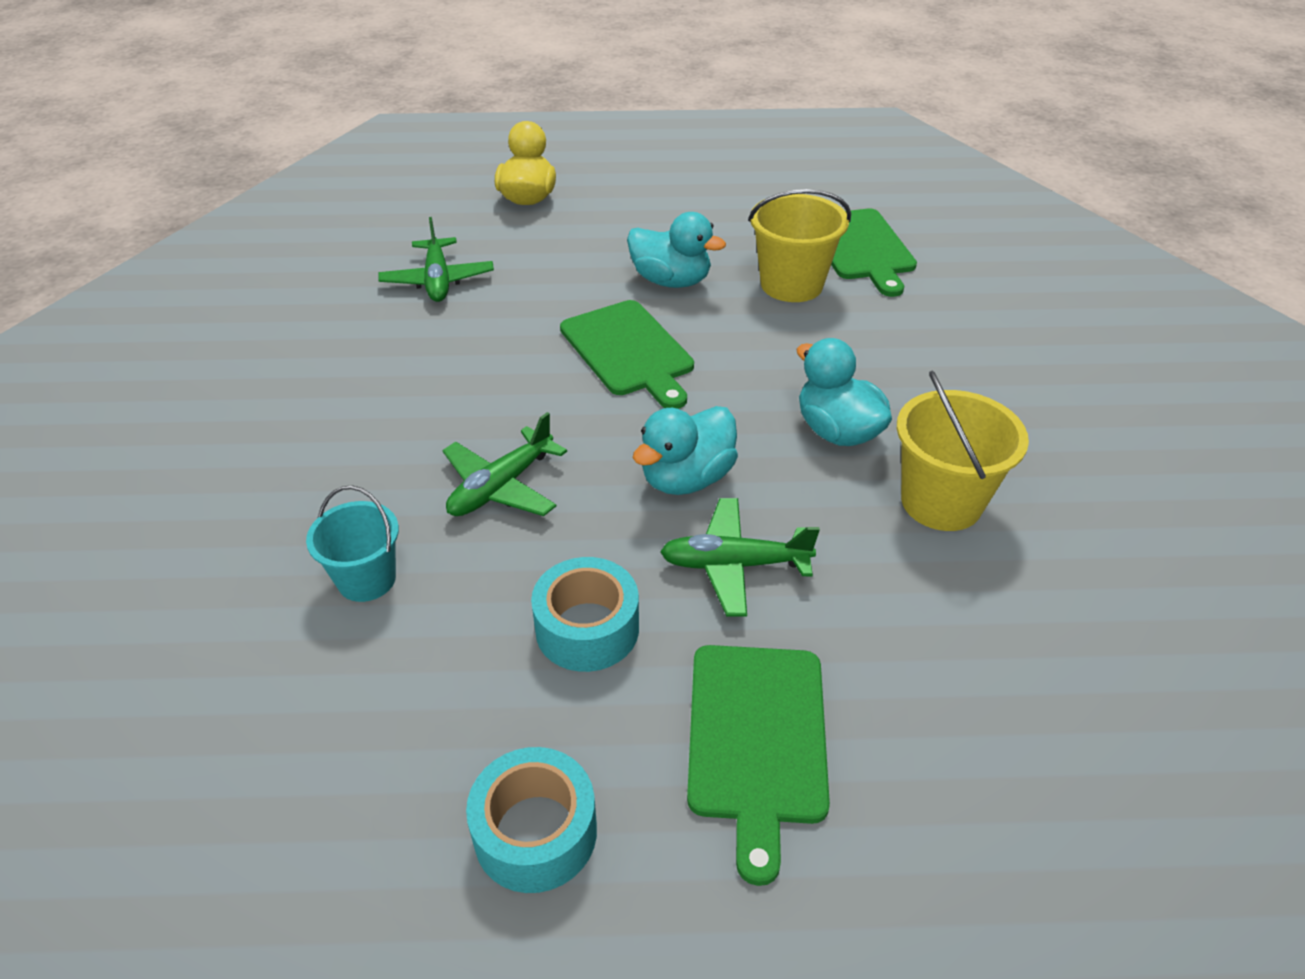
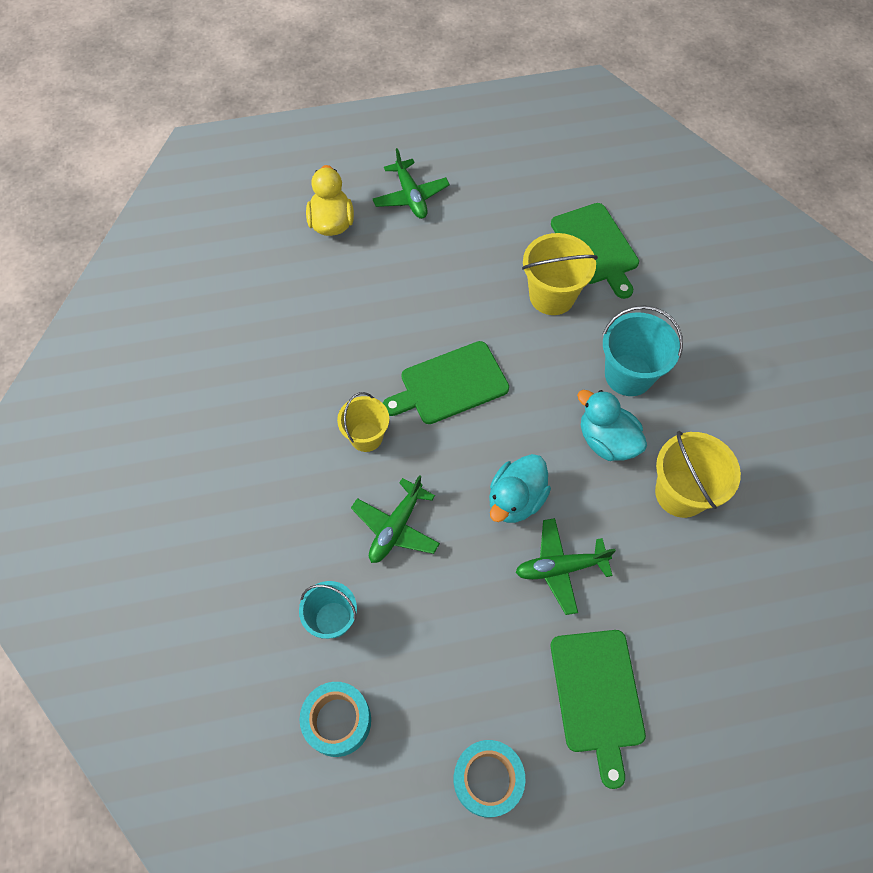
camera: 10 degrees left, 20 degrees up
green plane [378,217,494,302] -> green plane moved to [372,148,450,219]
turquoise tape [531,557,639,672] -> turquoise tape moved to [300,682,371,757]
green cutting board [560,300,694,409] -> green cutting board turned 105 degrees clockwise [383,341,509,424]
turquoise duck [627,212,726,288] -> none
none -> yellow bucket [337,392,389,452]
none -> turquoise bucket [602,306,683,396]

